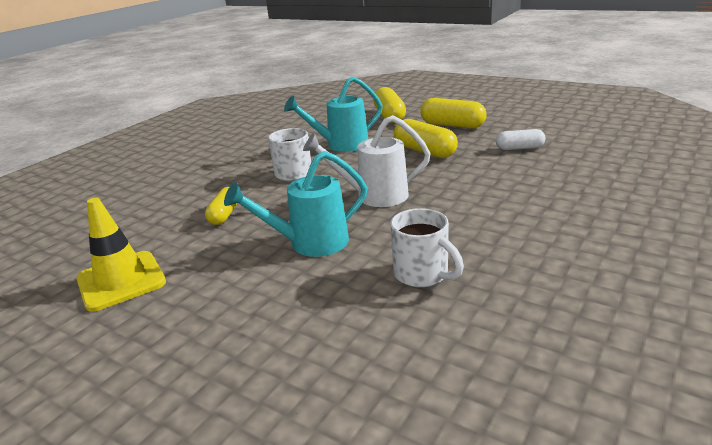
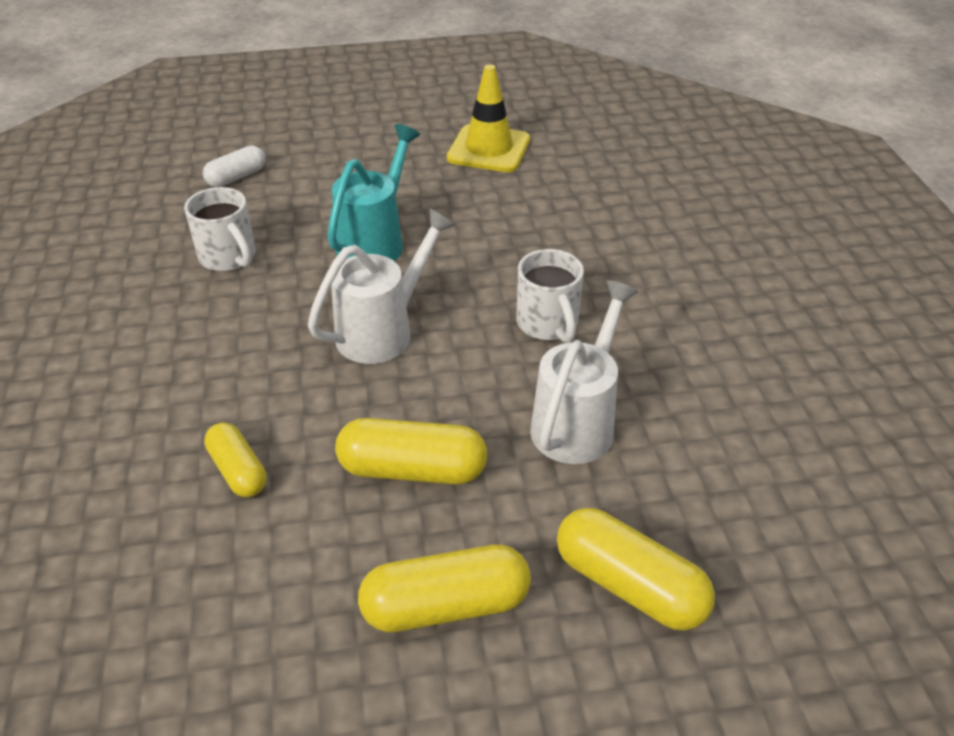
camera: 135 degrees right, 15 degrees up
yellow capsule [205,187,238,225] -> yellow capsule moved to [204,422,267,497]
turquoise watering can [284,76,383,152] -> white watering can [530,280,639,464]
white mug [390,208,464,287] -> white mug turned 135 degrees counterclockwise [184,187,256,271]
white capsule [496,129,546,150] -> white capsule moved to [203,145,266,187]

